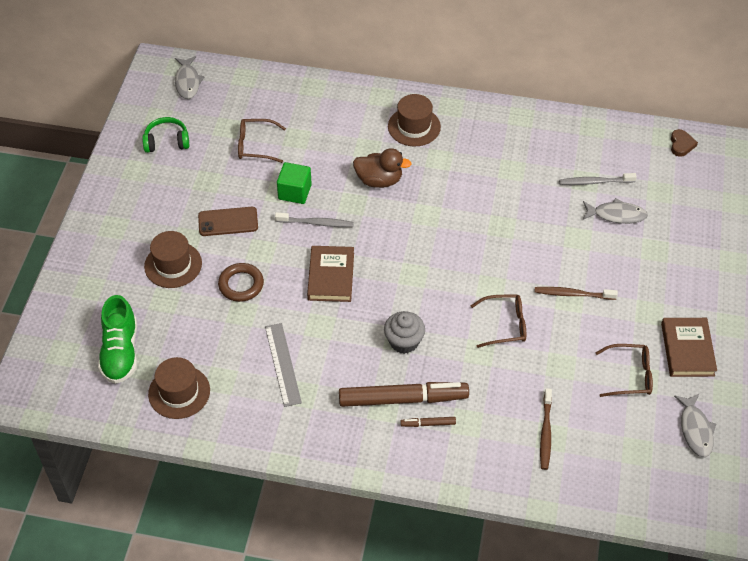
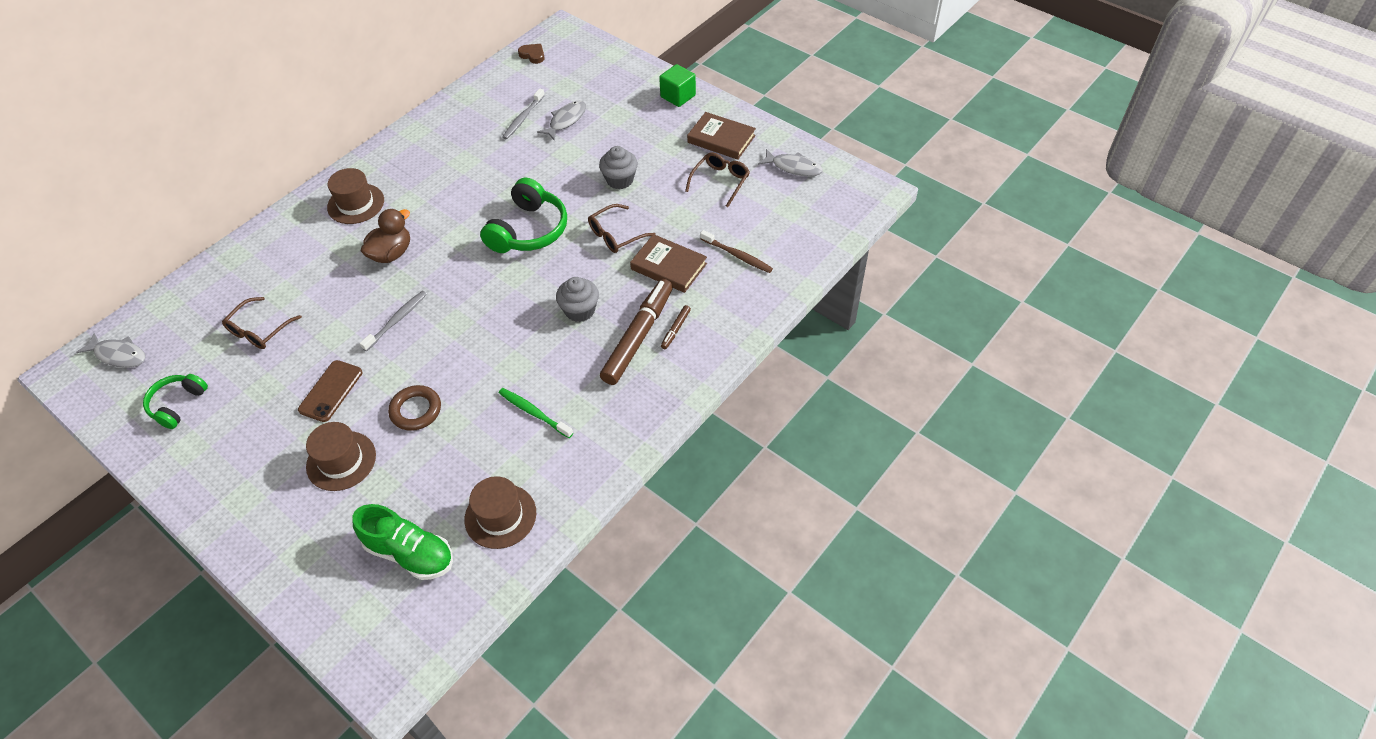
camera: 60 degrees left, 0 degrees up
grey ruler [265,323,302,407] -> green toothbrush [499,388,573,438]
green cube [277,162,312,204] -> green cube moved to [659,64,696,107]
brown book [307,246,354,302] -> brown book moved to [630,234,707,293]
brown glasses [471,294,526,348] -> brown glasses turned 150 degrees counterclockwise [588,204,656,253]
brown toothbrush [535,287,618,300] -> grey cupcake [599,146,638,189]
none -> green headphones [480,178,567,253]

